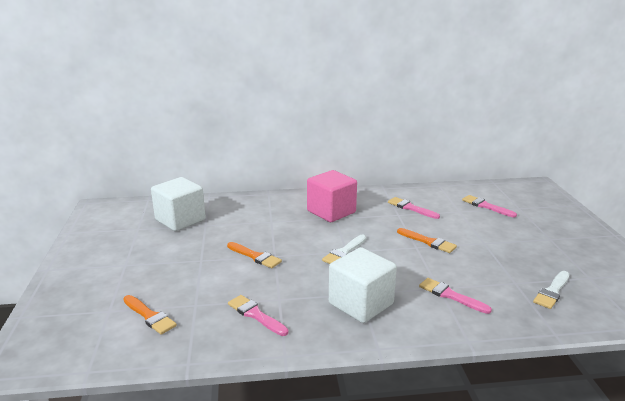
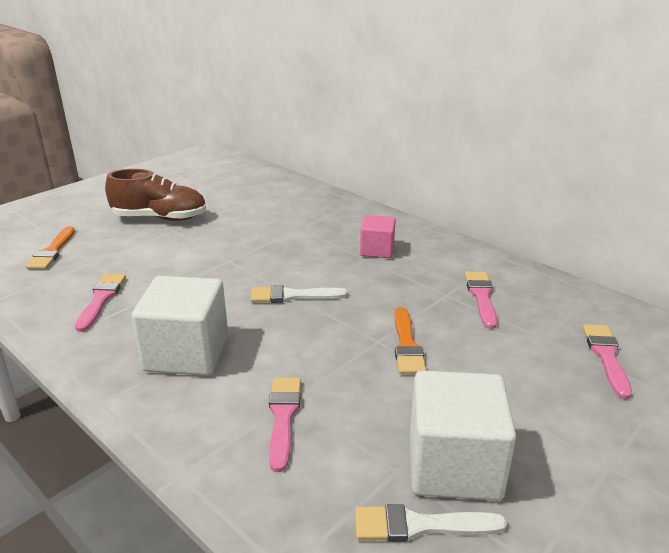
camera: 50 degrees right, 5 degrees up
white cube [151,177,206,231] -> white cube moved to [410,371,516,501]
orange brush [227,242,282,268] -> none
pink cube [307,170,357,222] -> pink cube [360,215,396,258], size x0.58
none -> brown shoe [105,169,206,221]

